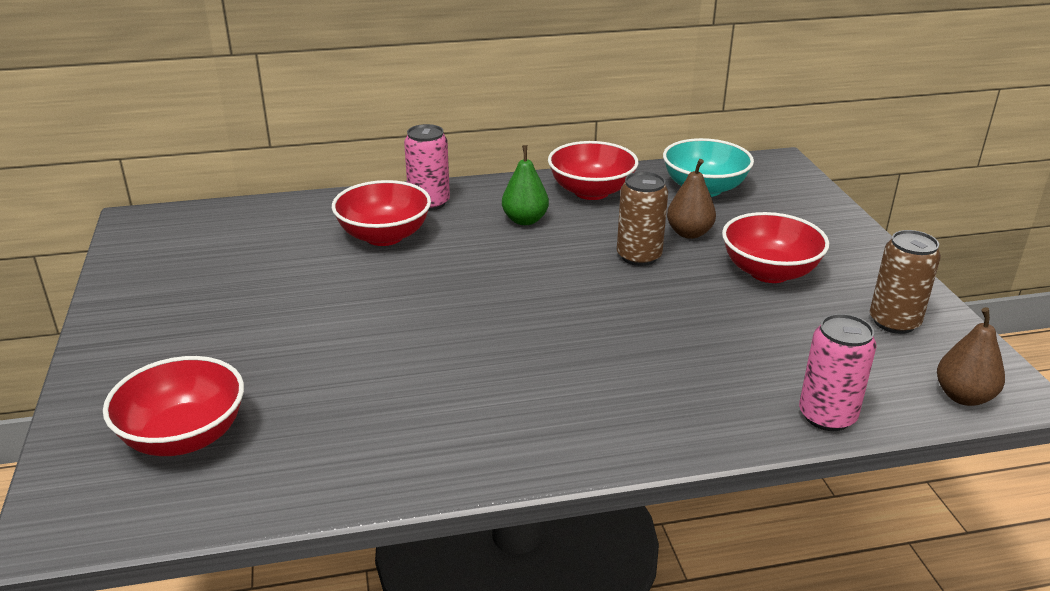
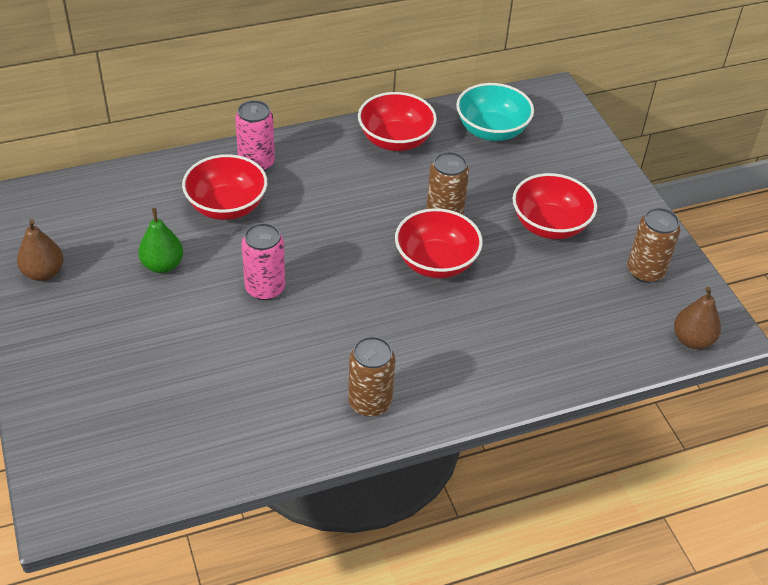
camera: 10 degrees left, 15 degrees up
red bowl [103,356,244,456] -> red bowl moved to [395,208,483,278]
green pear [502,145,549,225] -> green pear moved to [138,208,183,273]
brown pear [667,159,716,239] -> brown pear moved to [17,219,64,281]
pink can [799,314,876,431] -> pink can moved to [242,223,285,300]
none -> brown can [348,336,395,417]

